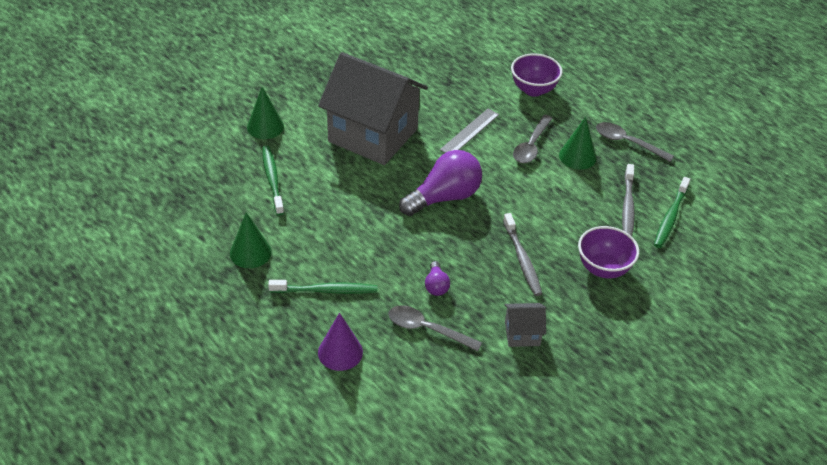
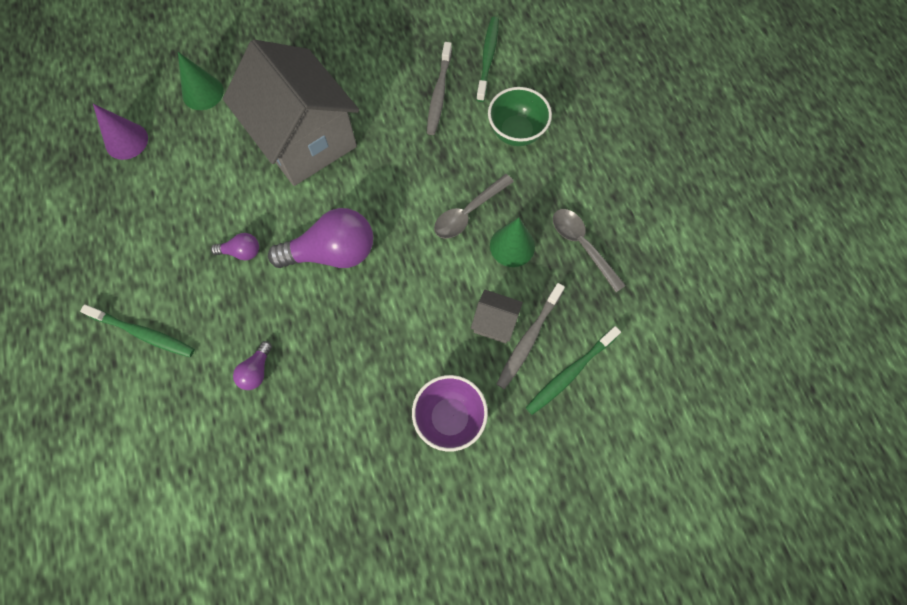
camera: 25 degrees right, 25 degrees up
green cone [230,212,272,268] -> none
green toothbrush [262,146,284,216] -> green toothbrush moved to [476,17,499,102]
purple cone [318,313,363,371] -> purple cone moved to [93,104,148,160]
grey spoon [388,305,482,351] -> none
grey ruler [440,109,499,153] -> none
grey toothbrush [503,213,542,296] -> grey toothbrush moved to [427,42,452,135]
grey house [504,303,546,347] -> grey house moved to [471,290,523,344]
purple bowl [511,53,562,97] -> green bowl [488,87,552,146]
none -> purple light bulb [211,233,259,260]

